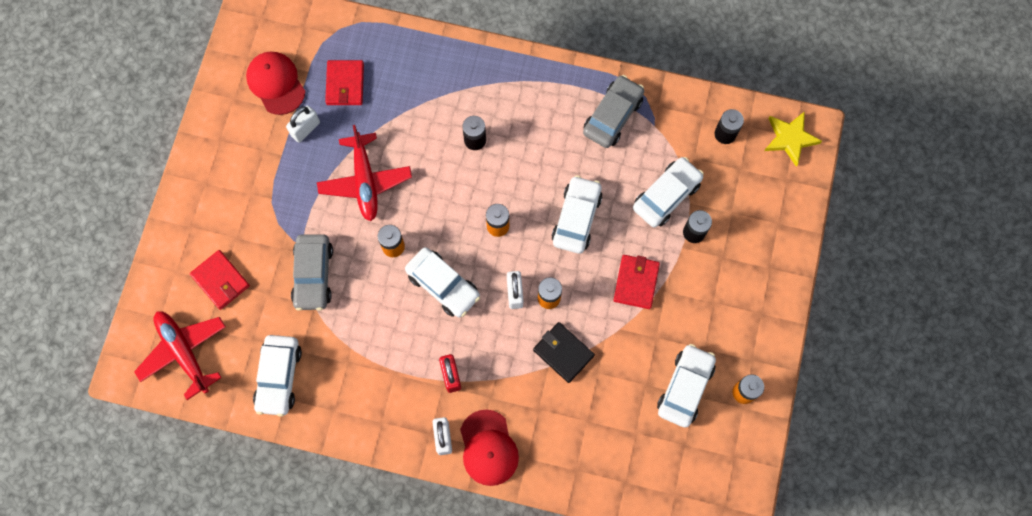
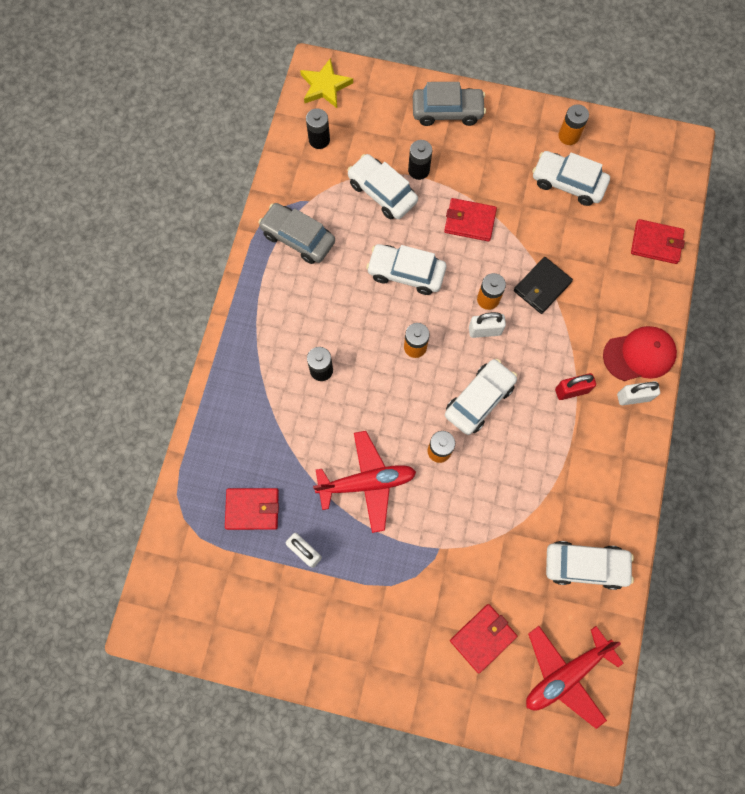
camera: 90 degrees left, 0 degrees up
red cap [246,51,306,115] -> none
grey car [291,234,333,311] -> grey car moved to [413,82,486,126]
none -> red wallet [631,219,685,264]

